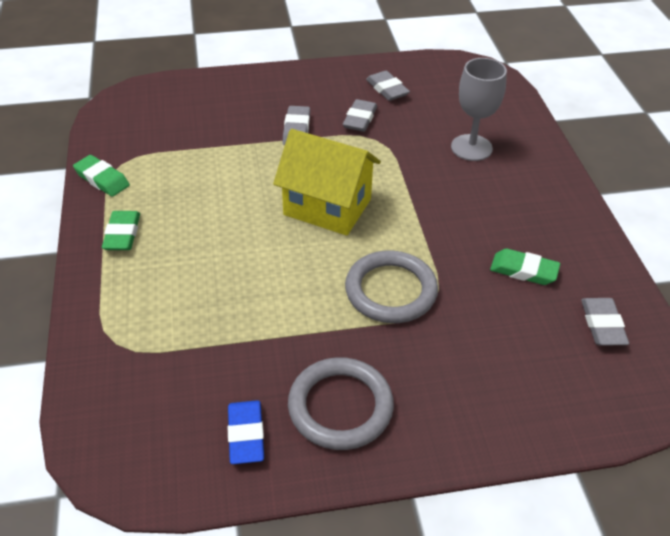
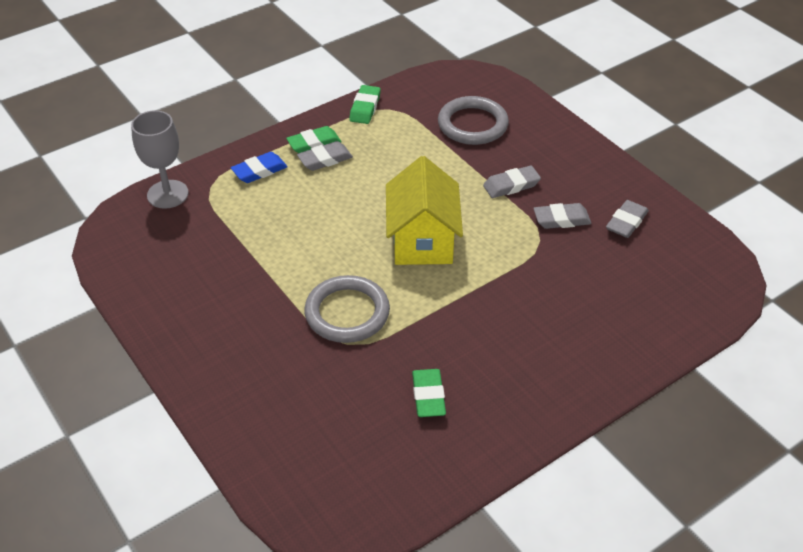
camera: 65 degrees right, 0 degrees up
blue eraser [228,400,264,464] -> blue eraser moved to [231,152,288,183]
grey ring [288,357,394,450] -> grey ring moved to [438,96,509,145]
grey goblet [451,58,507,161] -> grey goblet moved to [131,110,189,209]
grey eraser [581,298,629,346] -> grey eraser moved to [297,141,353,171]

